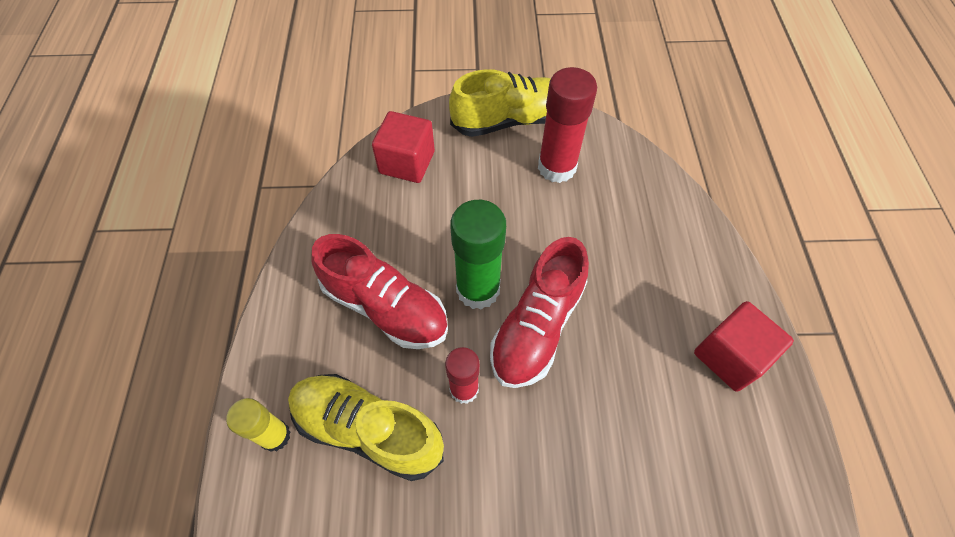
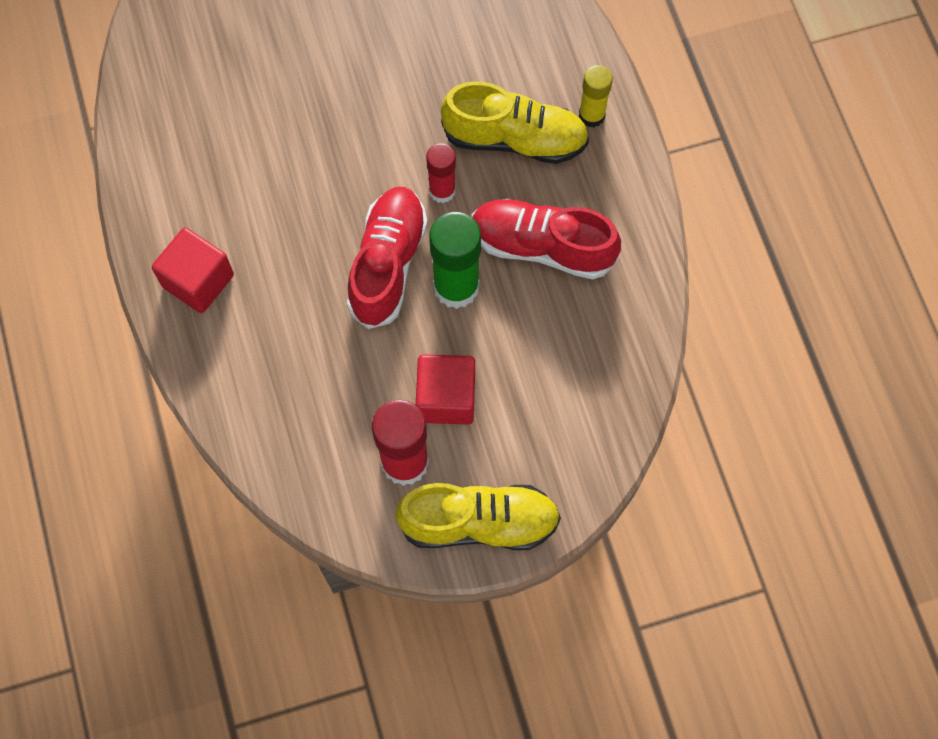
camera: 165 degrees right, 10 degrees up
red cube [372,111,435,183] -> red cube moved to [416,354,475,425]
yellow shoe [449,69,551,137] -> yellow shoe turned 150 degrees counterclockwise [395,483,561,550]

